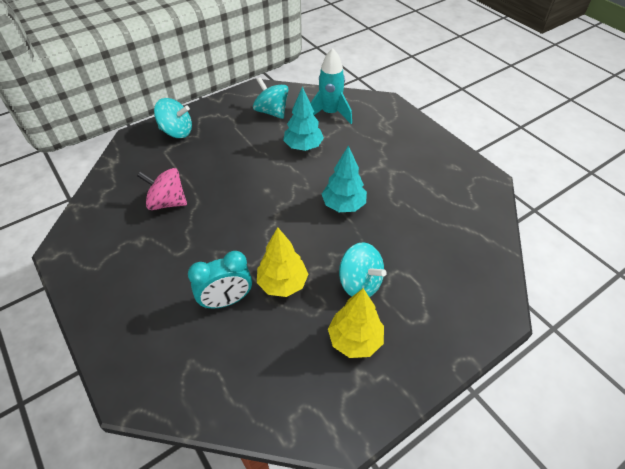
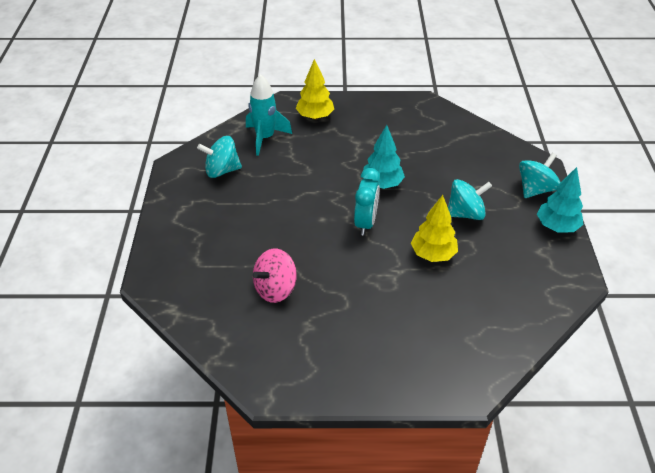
camera: 55 degrees left, 5 degrees down
turquoise spinning top [154,98,192,138] -> turquoise spinning top moved to [519,153,561,198]
turquoise clock [188,251,252,309] -> turquoise clock moved to [354,168,380,236]
turquoise tree [283,86,324,151] -> turquoise tree moved to [537,167,583,232]
yellow tree [328,288,384,358] -> yellow tree moved to [296,59,334,120]

